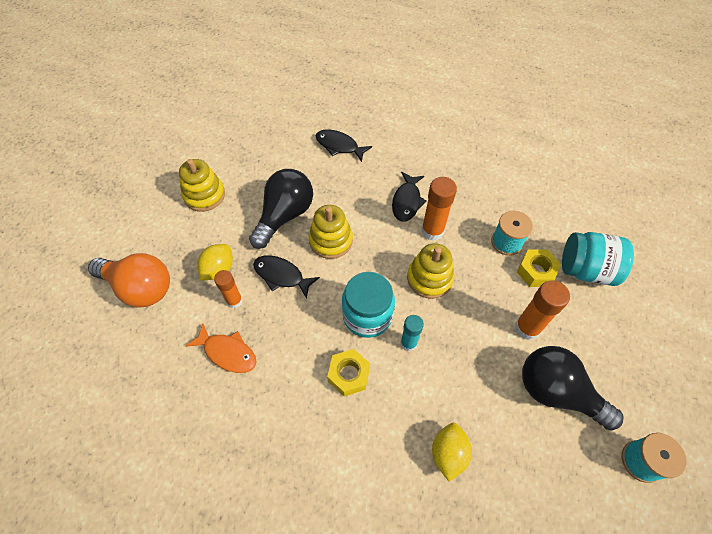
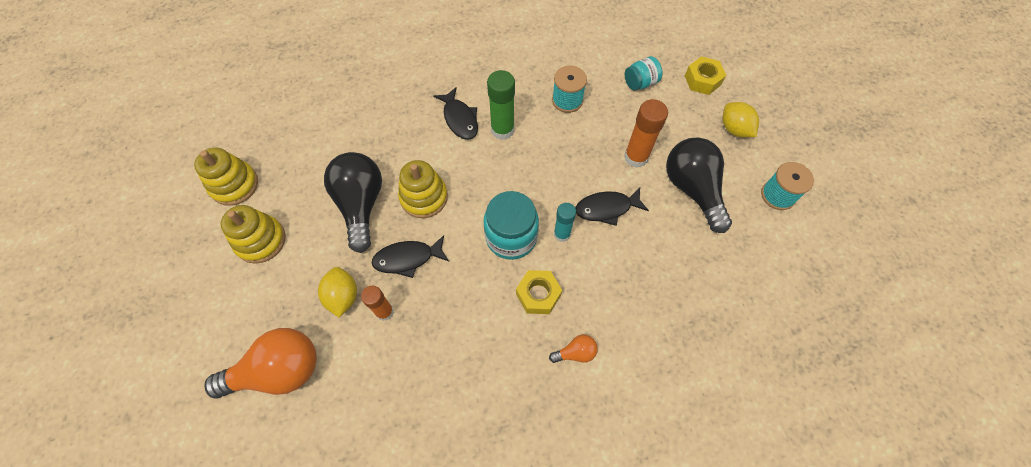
camera: 40 degrees left, 5 degrees up
orange fish [186,323,256,373] -> none
black fish [316,130,372,162] -> black fish moved to [575,187,649,226]
yellow stacking toy [407,243,454,299] -> yellow stacking toy moved to [194,148,258,206]
orange glue stick [421,177,457,241] -> green glue stick [487,70,515,140]
yellow lemon [432,423,472,482] -> yellow lemon moved to [723,102,759,137]
yellow nut [517,249,561,287] -> yellow nut moved to [685,56,726,95]
black light bulb [522,346,624,431] -> black light bulb turned 75 degrees clockwise [666,137,732,233]
turquoise jar [562,232,634,286] -> turquoise jar [625,56,662,91], size x0.59
none -> orange light bulb [549,335,598,363]

